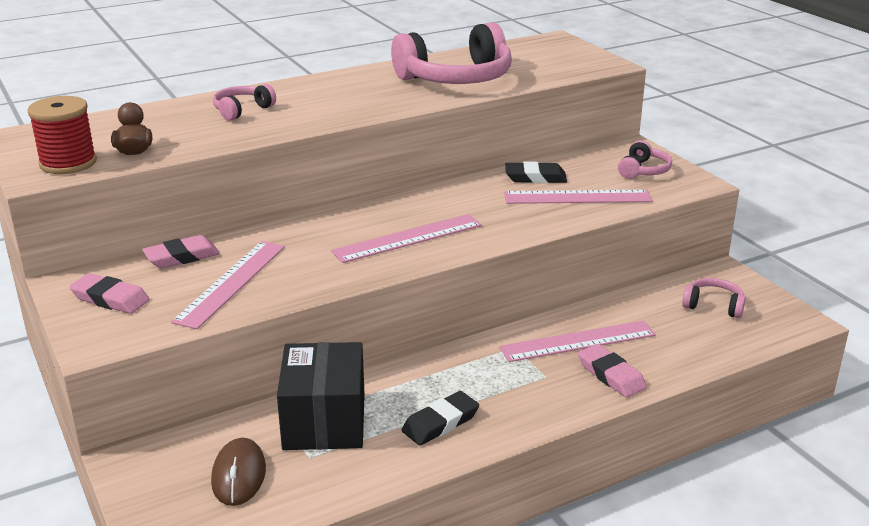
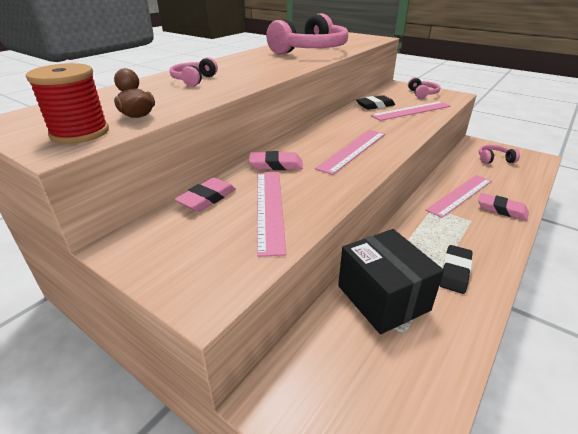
camera: 25 degrees left, 5 degrees up
pink eraser [69,273,150,314] -> pink eraser moved to [249,151,303,170]
brown mouse [211,438,266,506] -> none

